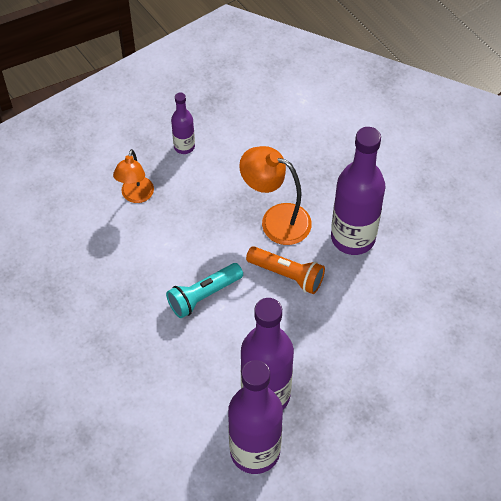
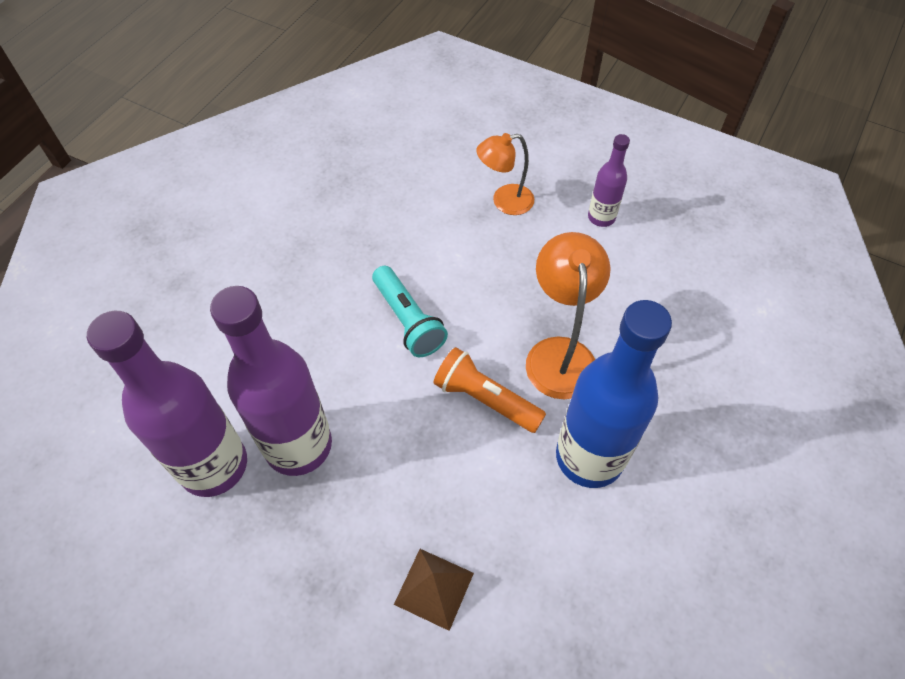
camera: 65 degrees right, 0 degrees up
turquoise flashlight [166,263,243,318] -> turquoise flashlight turned 150 degrees counterclockwise [372,266,448,357]
orange flashlight [246,246,325,294] -> orange flashlight turned 120 degrees clockwise [434,347,546,433]
purple bottle [331,127,385,255] -> blue bottle [556,300,672,488]
none -> brown pyramid [394,549,474,631]

